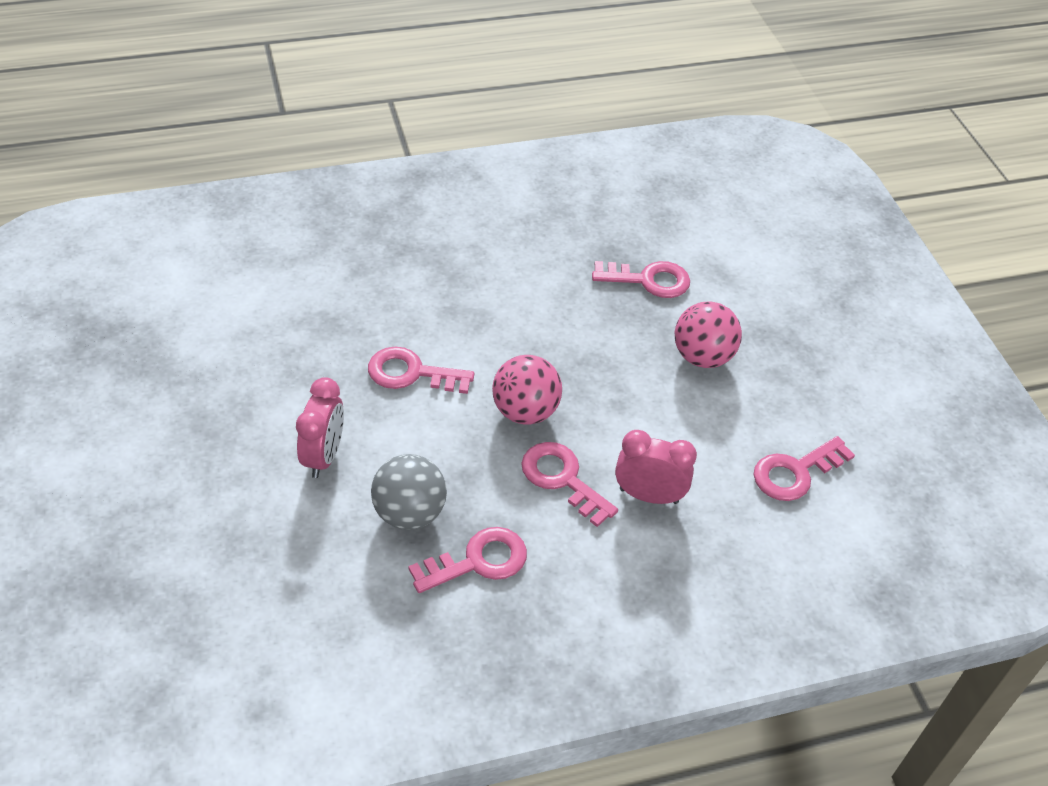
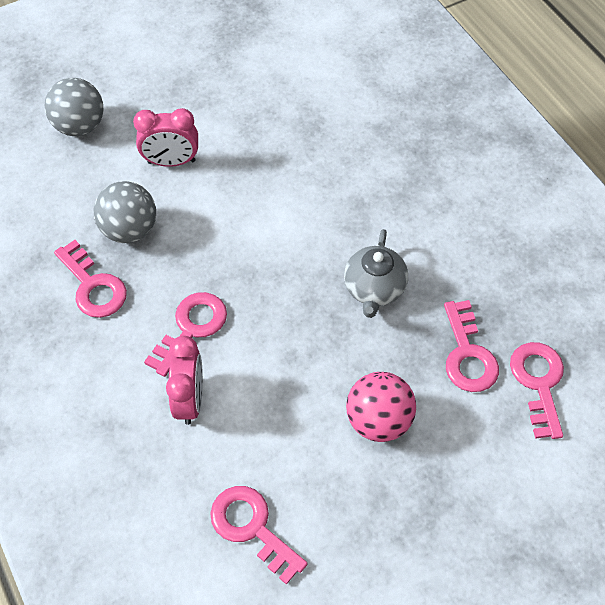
camera: 80 degrees right, 10 degrees up
pink key [368,347,474,394] -> pink key moved to [510,342,564,439]
pink ball [492,355,562,425] -> none
none -> grey ball [45,78,103,136]
none -> grey teapot [344,229,408,318]

